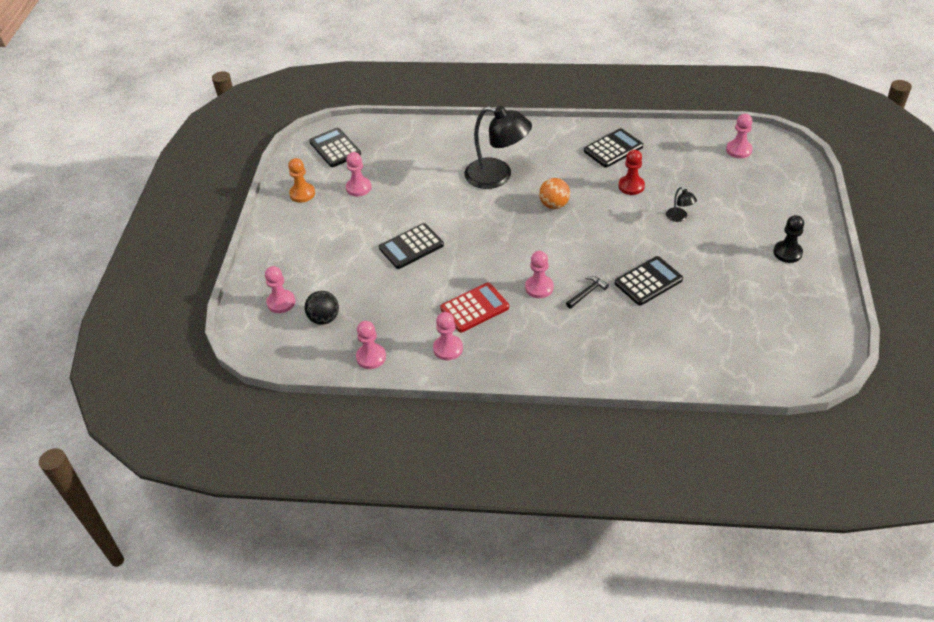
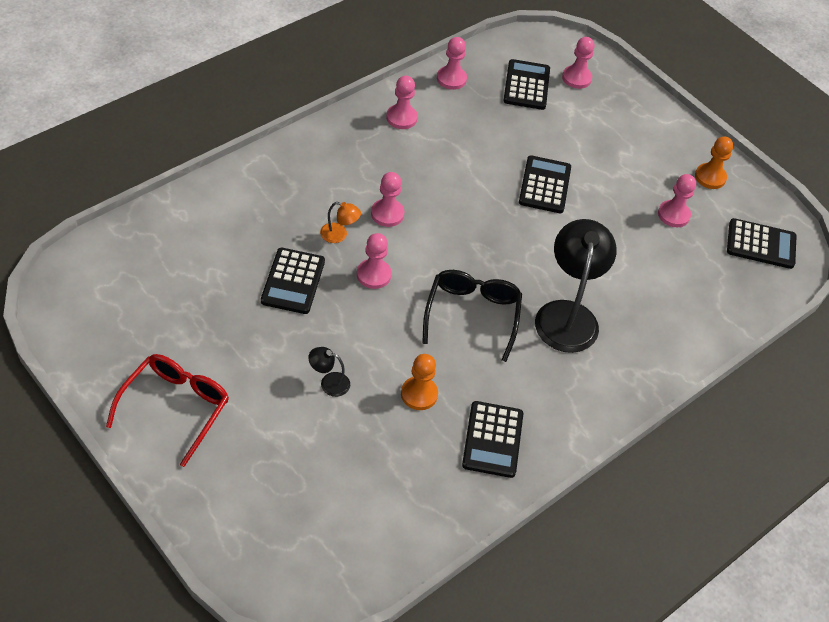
camera: 125 degrees right, 5 degrees up
black ball [305,291,339,325] -> black calculator [503,59,550,110]
red calculator [440,282,509,333] -> none
black lamp [465,106,532,189] -> black lamp turned 120 degrees clockwise [535,219,617,353]
orange ball [539,178,570,209] -> black glasses [422,270,522,362]
black hammer [566,276,609,309] -> orange lamp [320,202,361,243]
red pawn [618,150,645,195] -> orange pawn [401,354,438,410]
pink pawn [726,114,753,158] -> pink pawn moved to [357,233,391,289]
black pawn [773,215,804,263] -> red glasses [106,354,229,467]

